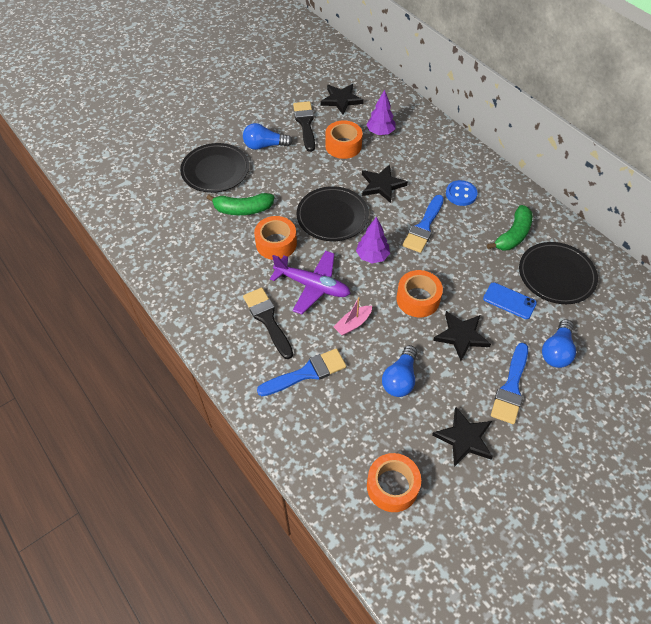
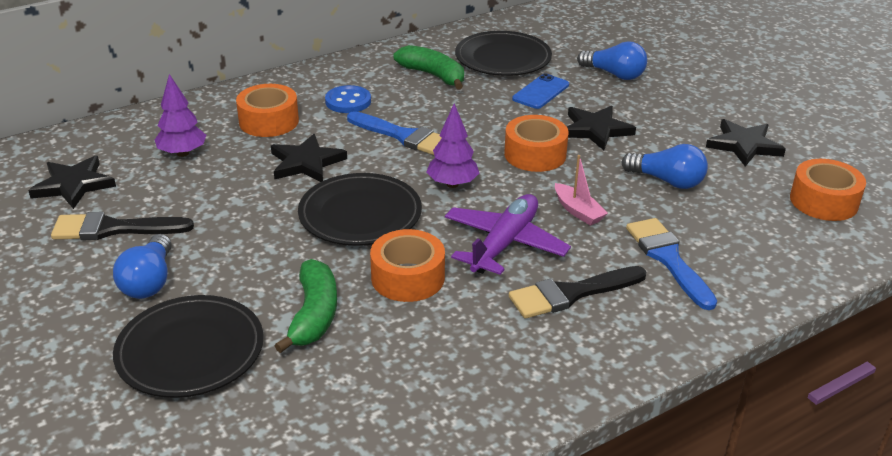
camera: 85 degrees left, 20 degrees down
orange tape [325,120,363,159] -> orange tape moved to [236,84,299,137]
blue brush [491,343,528,424] -> none

